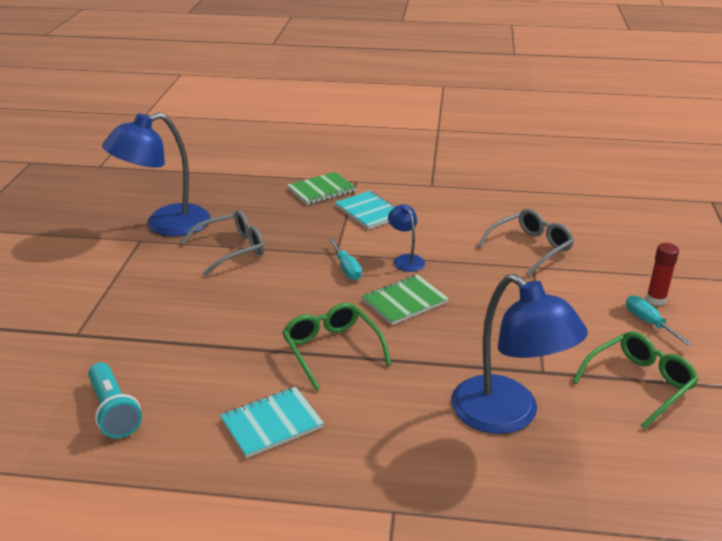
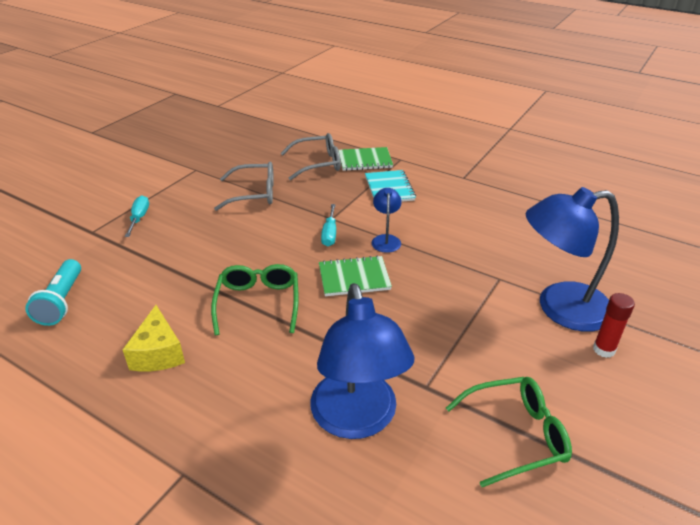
camera: 25 degrees right, 5 degrees up
blue lamp [102,113,210,236] -> blue lamp moved to [526,187,619,332]
turquoise notebook [220,387,324,458] -> yellow cheese [122,305,185,371]
grey glasses [477,209,574,276] -> grey glasses moved to [281,133,341,180]
turquoise screwdriver [626,295,692,346] -> turquoise screwdriver moved to [125,195,149,237]

